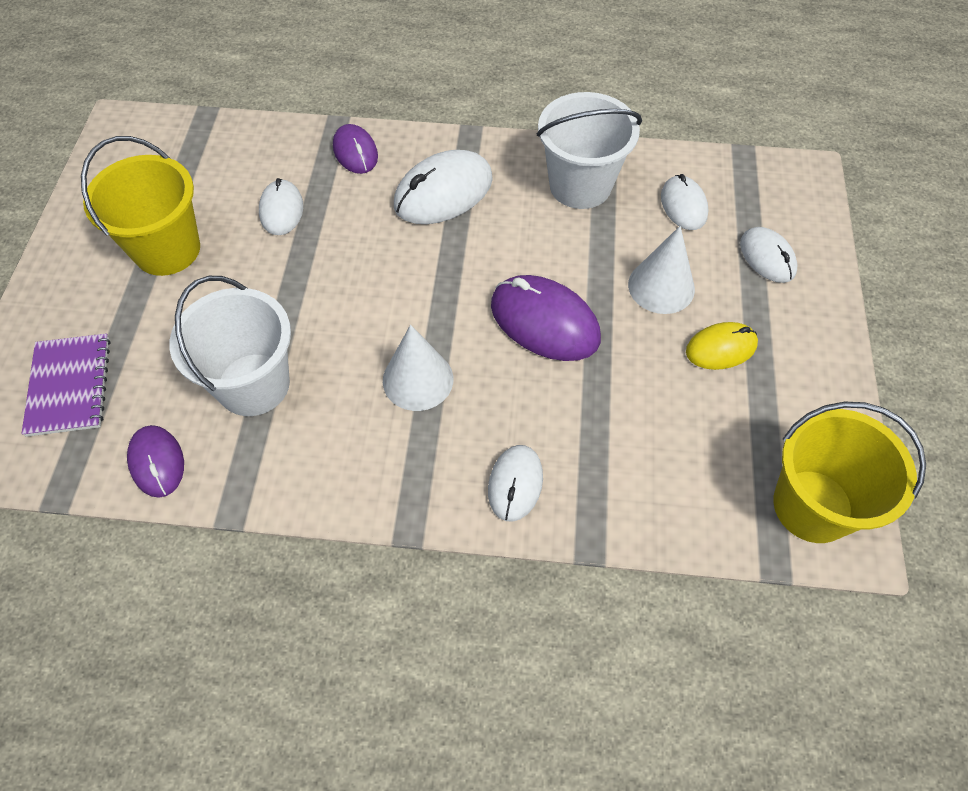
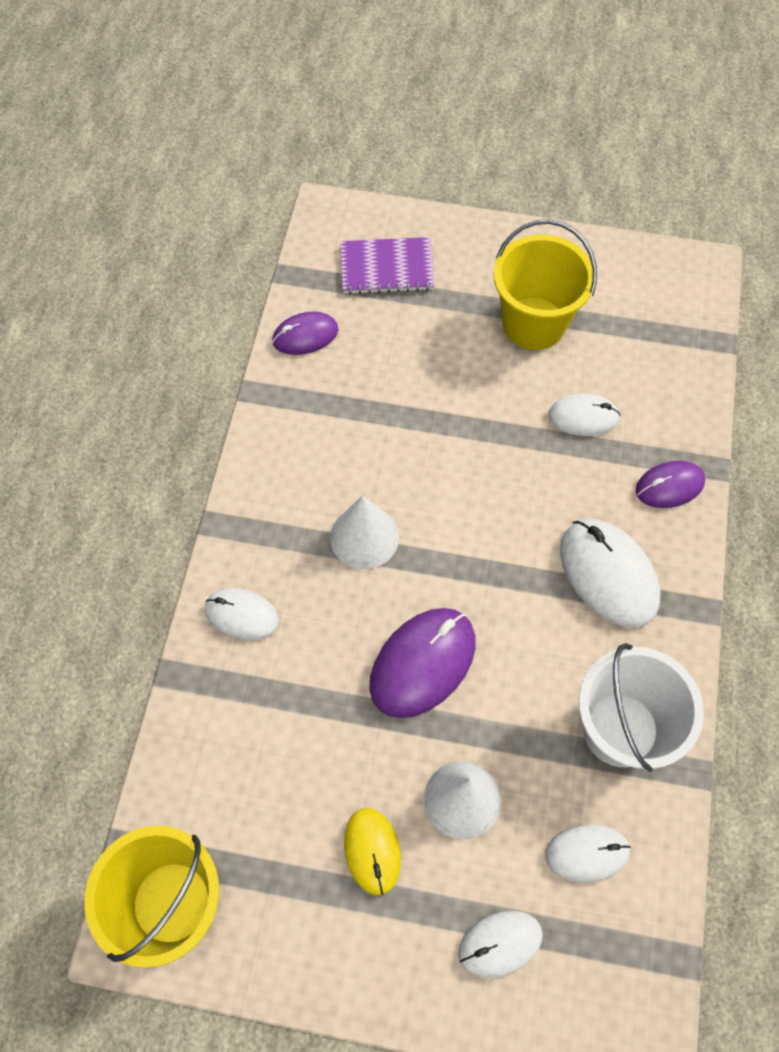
camera: 95 degrees right, 5 degrees up
white bucket [169,276,291,416] -> none

